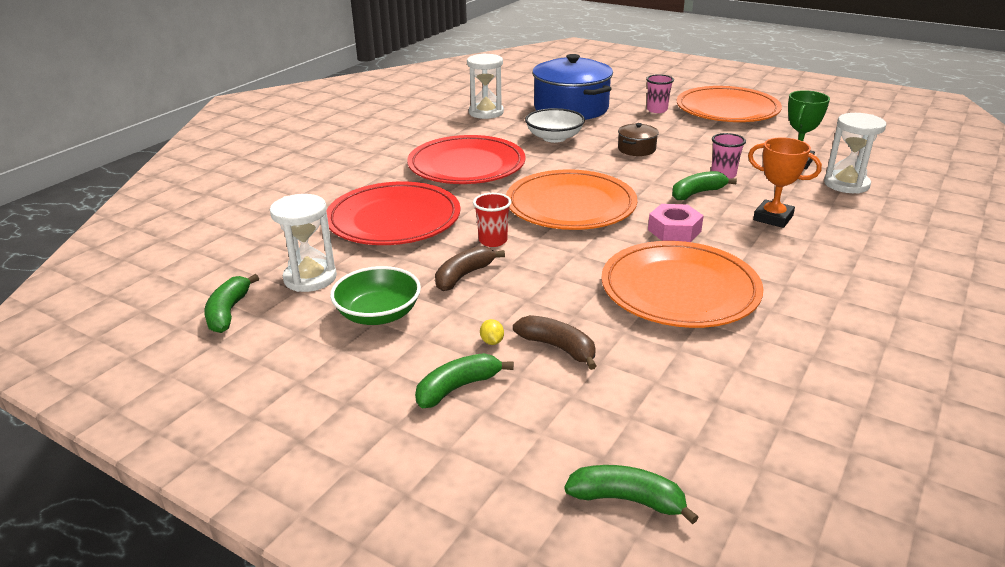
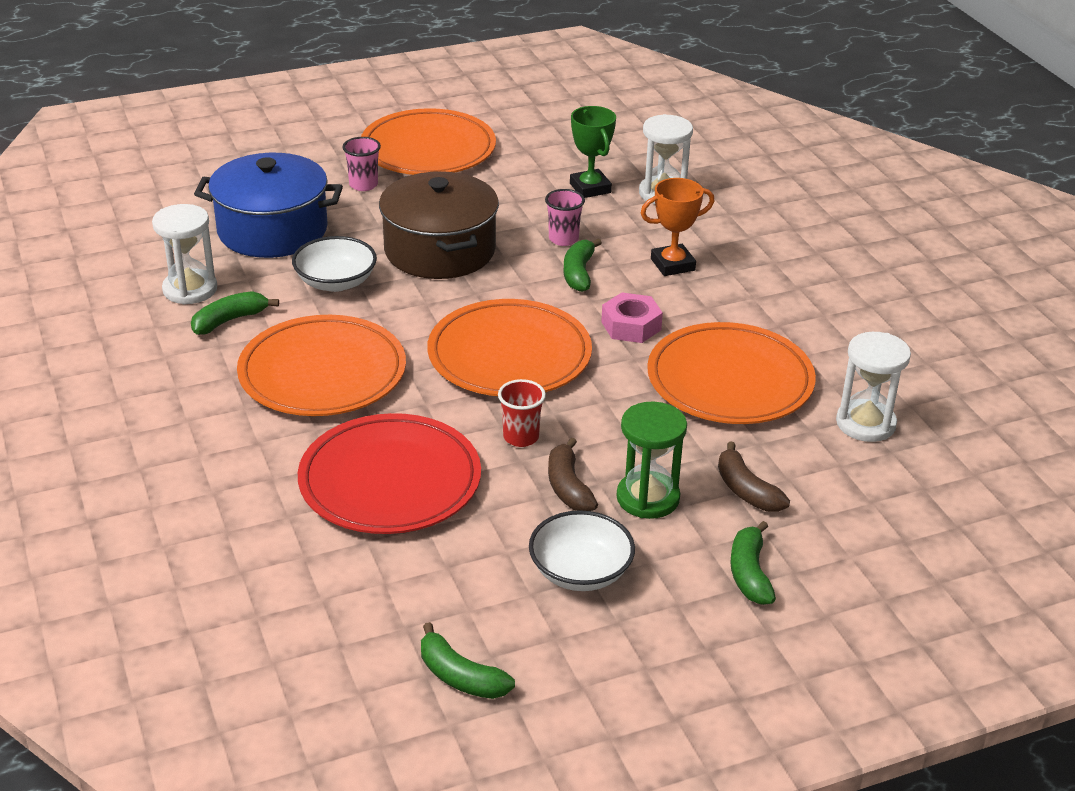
camera: 55 degrees left, 5 degrees up
white hourglass [270,194,337,292] -> white hourglass moved to [836,332,911,442]
green bowl [330,266,421,325] -> white bowl [529,510,635,591]
red plate [407,135,526,184] -> orange plate [237,315,406,416]
yellow lemon [480,319,504,345] -> none
brown banana [513,315,597,370] -> brown banana turned 105 degrees counterclockwise [718,442,790,512]
green banana [564,465,699,524] -> green banana moved to [191,291,279,335]
brown pot [618,123,659,156] -> brown pot [379,171,499,279], size x2.23
none -> green hourglass [616,402,687,519]

